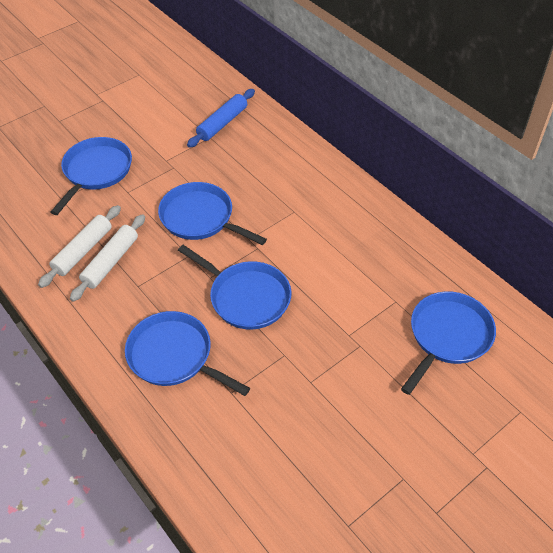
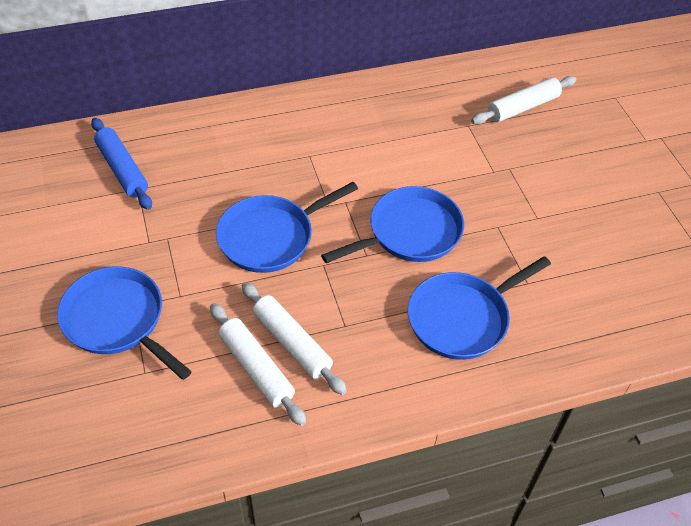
camera: 70 degrees left, 0 degrees up
blue pan [401,291,496,395] -> white rolling pin [471,76,576,124]

